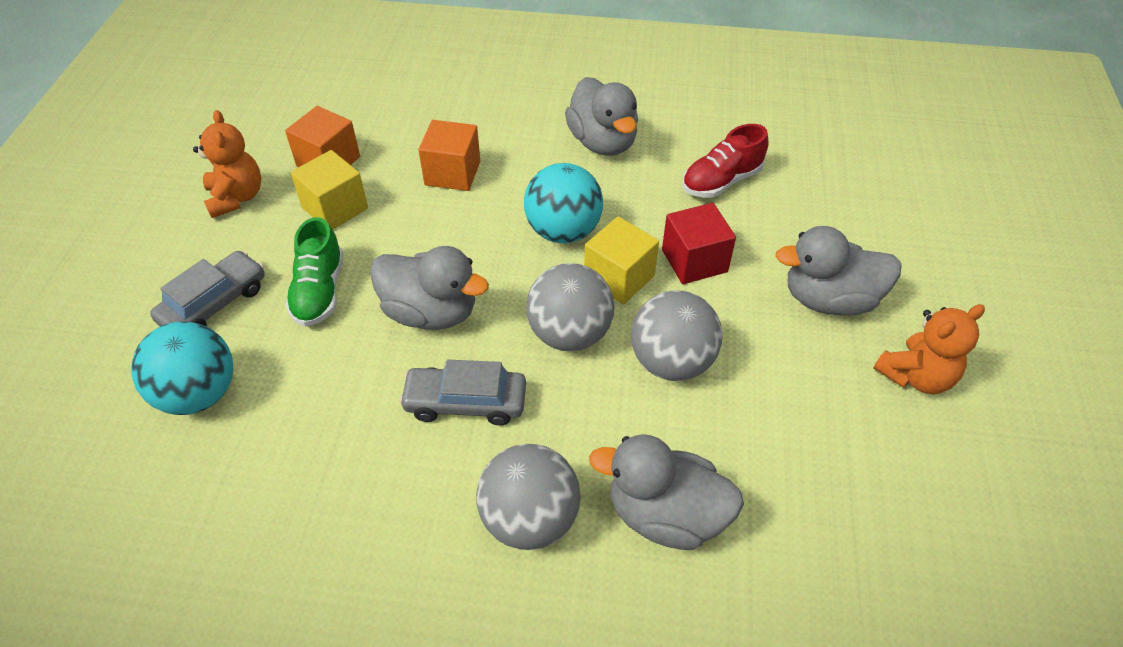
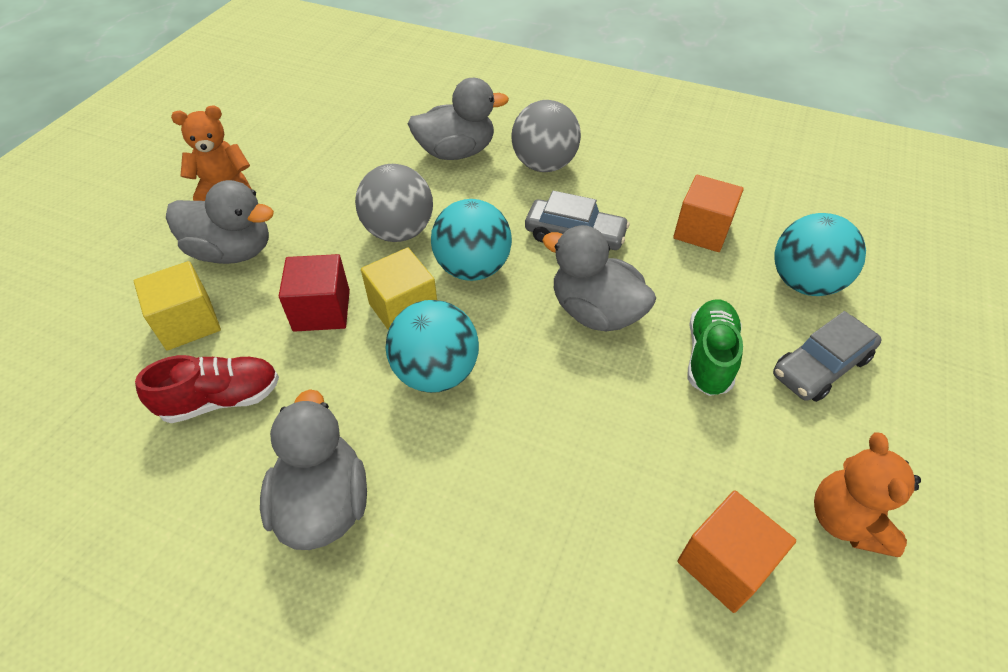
camera: 165 degrees left, 0 degrees up
yellow cube [291,150,368,229] -> yellow cube moved to [134,261,221,350]
orange cube [418,120,480,191] -> orange cube moved to [673,175,744,252]
grey ball [526,263,614,352] -> turquoise ball [431,199,512,281]
grey duck [589,434,744,550] -> grey duck turned 45 degrees counterclockwise [408,78,509,160]

